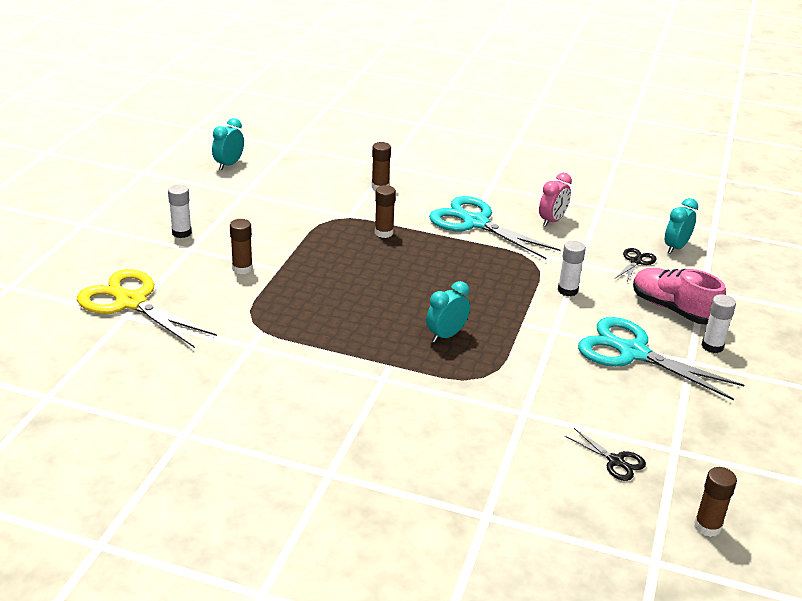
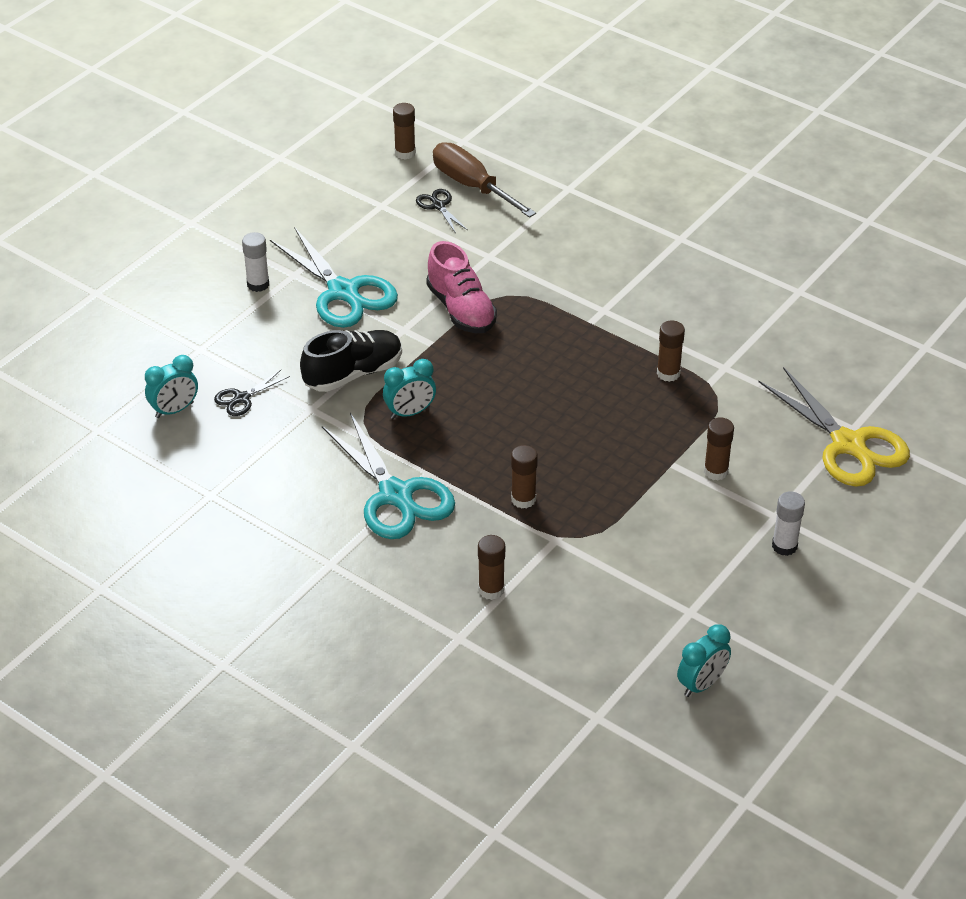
camera: 160 degrees left, 10 degrees up
turquoise clock [426,281,470,343] -> turquoise clock moved to [383,359,436,419]
pink clock [539,173,572,227] -> none
white glue stick [558,241,586,296] -> black shoe [300,330,402,392]
pink shoe [633,268,726,324] -> pink shoe moved to [426,241,497,333]
none -> brown screwdriver [433,142,536,218]
none -> brown glue stick [657,321,685,382]

